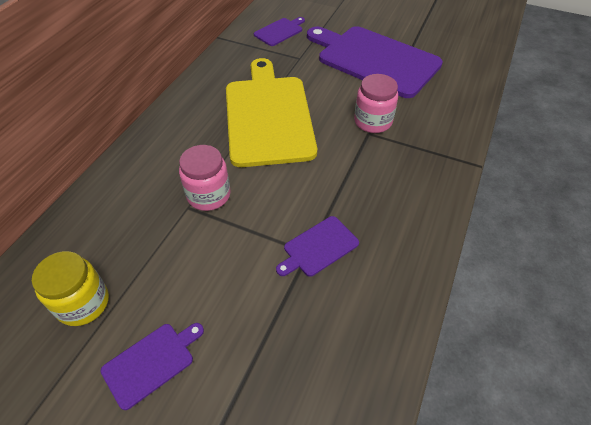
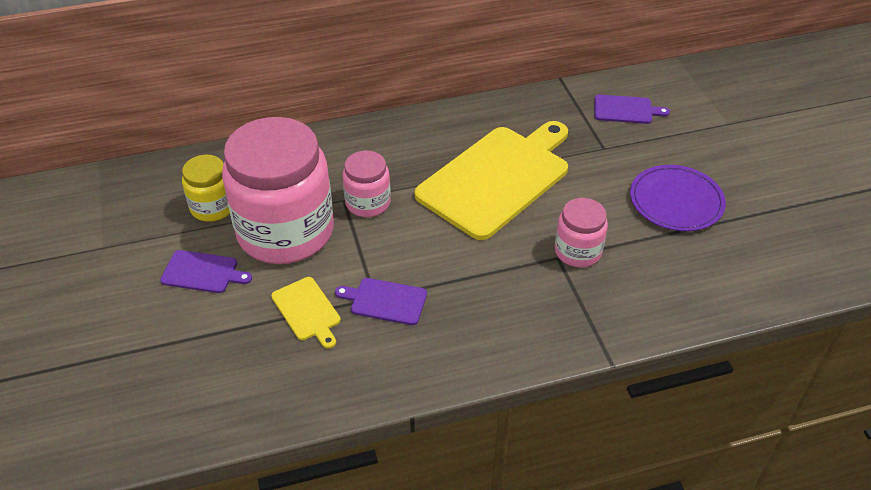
camera: 50 degrees right, 5 degrees down
purple cutting board [307,26,443,98] -> purple plate [630,165,726,231]
none -> pink jar [222,117,334,264]
none -> yellow cutting board [271,277,341,349]

